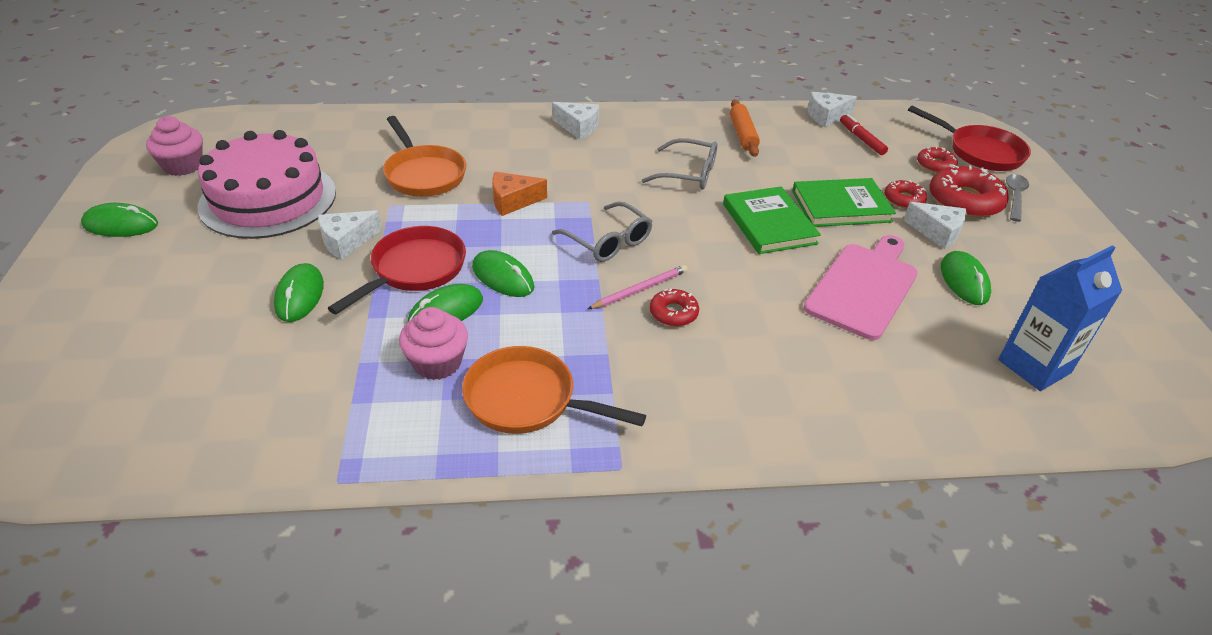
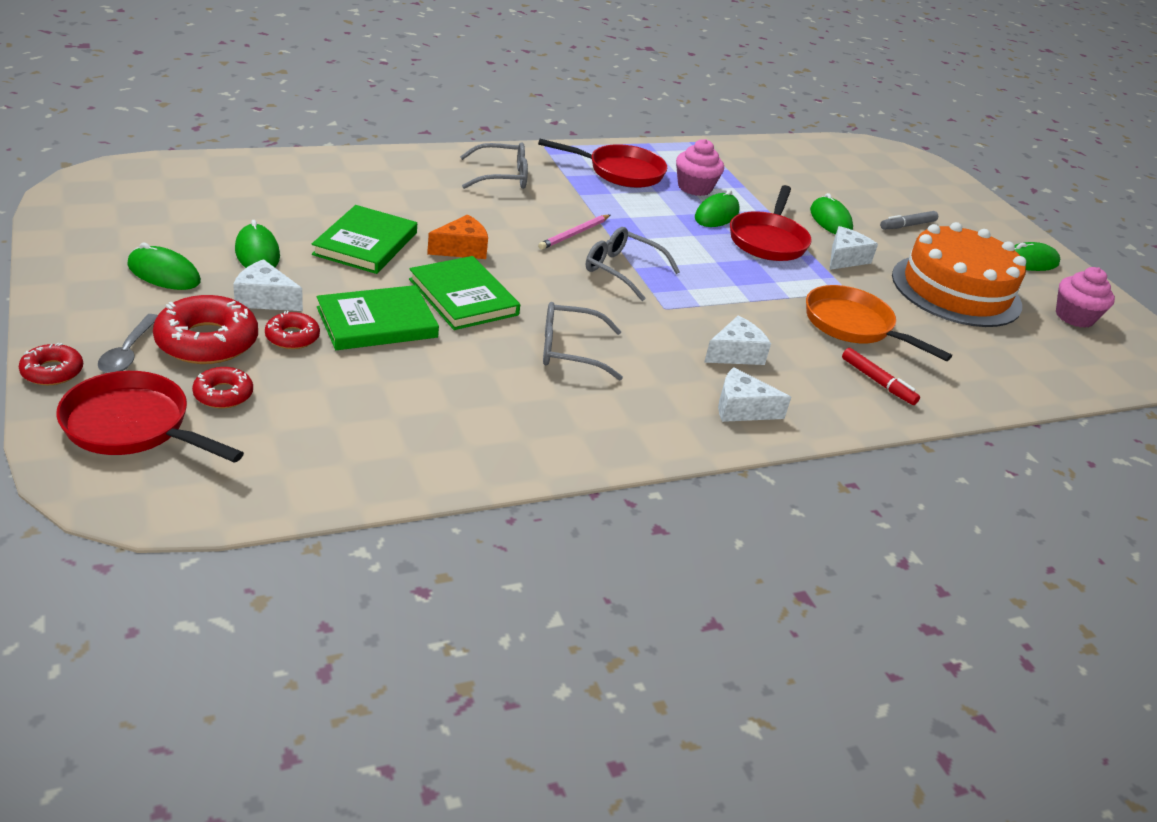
camera: 160 degrees right, 5 degrees down
pink cake [197,130,336,239] -> orange cake [892,222,1026,327]
orange pan [462,346,646,434] -> red pan [538,139,667,188]
green mouse [472,250,535,297] -> green mouse moved to [127,243,201,290]
orange cheese [492,172,547,216] -> orange cheese moved to [427,214,488,259]
red donut [650,289,699,326] -> red donut moved to [19,343,83,385]
orange rolling pin [730,99,760,157] -> none
pink cutting board [804,235,918,340] -> green book [312,205,417,274]
white cheese [808,92,857,127] -> white cheese moved to [704,315,771,365]
red marker [840,114,888,155] -> red marker moved to [842,348,920,405]
blue carton [998,245,1122,391] -> none
none -> grey glasses [460,142,528,189]
none -> grey marker [880,211,938,230]

